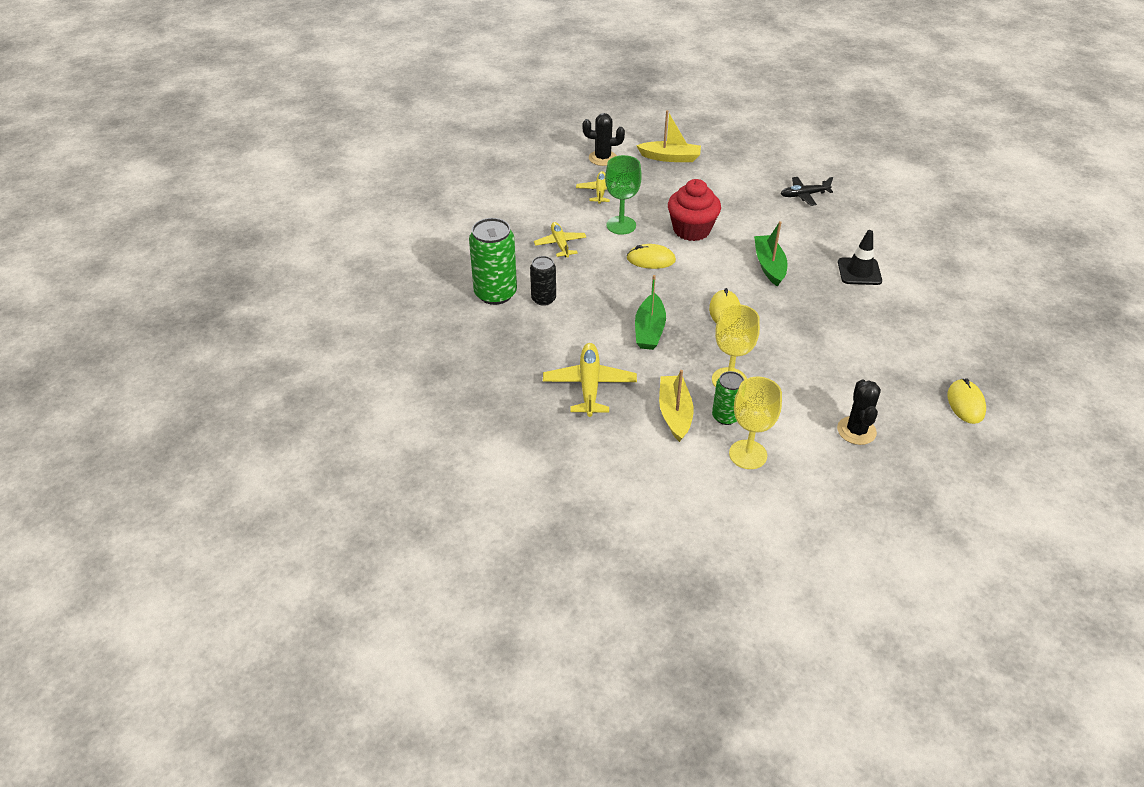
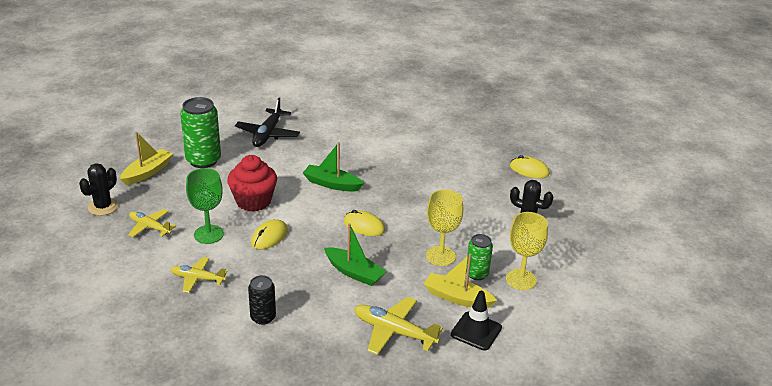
camera: 65 degrees left, 10 degrees down
green can [469,218,517,305] -> green can moved to [180,97,221,168]
black plane [780,177,833,206] -> black plane [235,97,300,147], size x1.52
black traffic cone [838,230,882,285] -> black traffic cone moved to [451,291,502,351]

